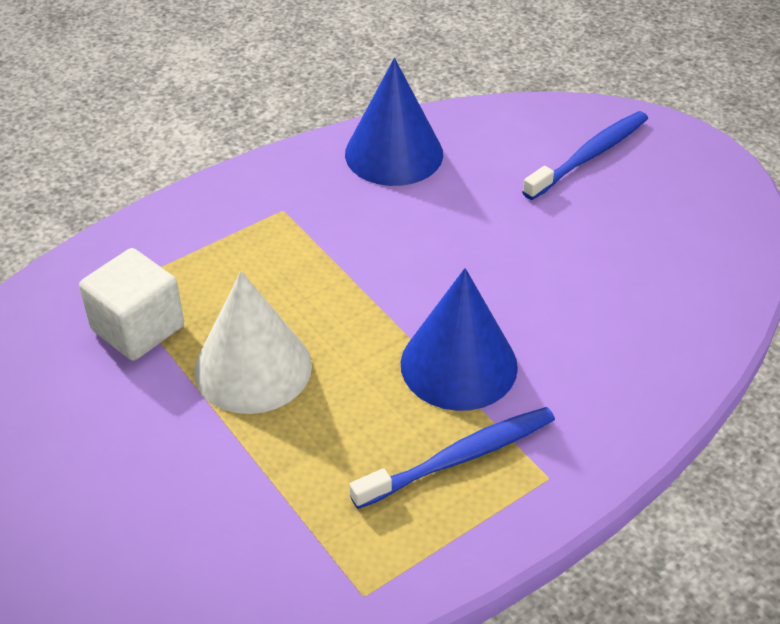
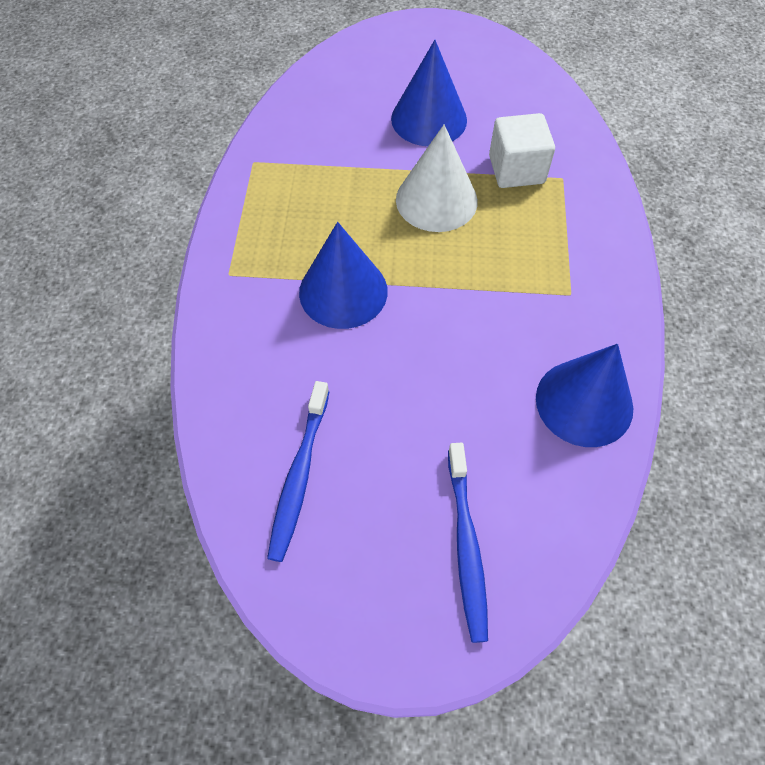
camera: 130 degrees right, 15 degrees up
blue toothbrush [349,407,555,509] -> blue toothbrush moved to [267,381,330,562]
none -> blue cone [391,40,467,146]

